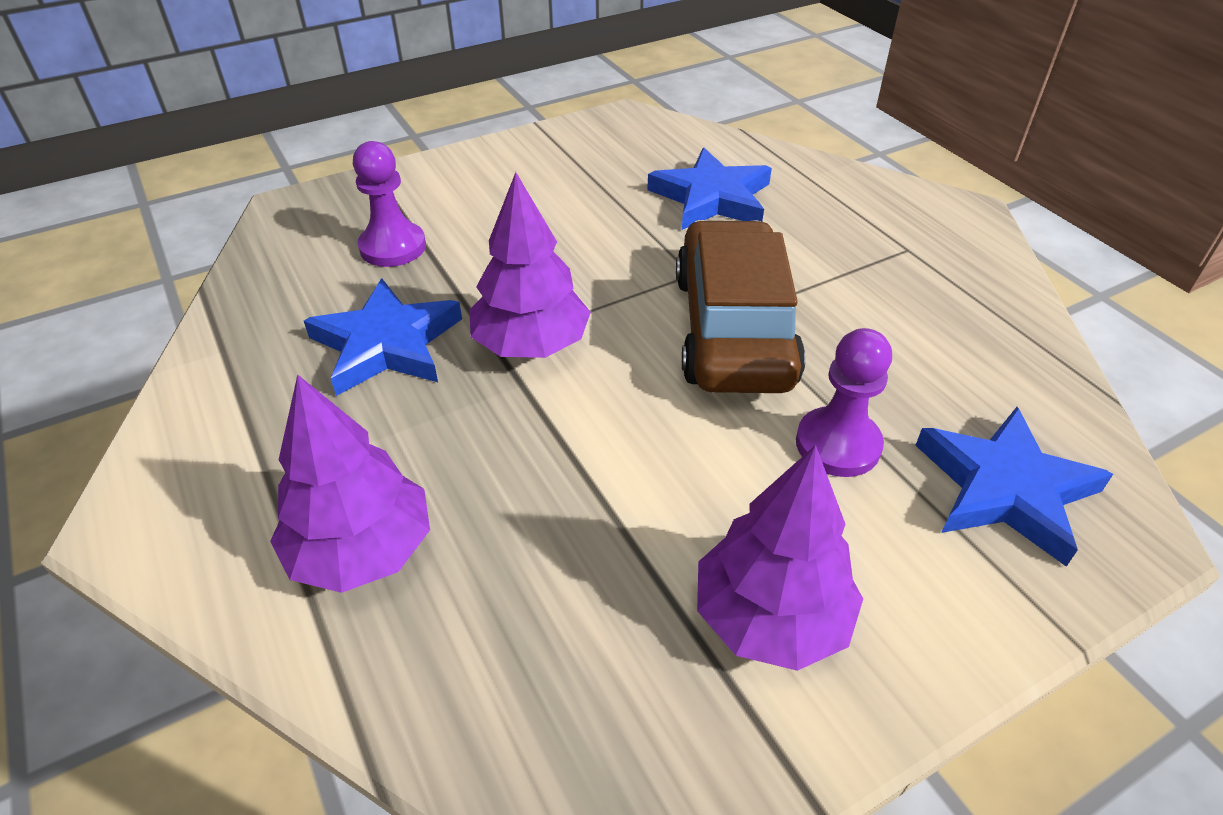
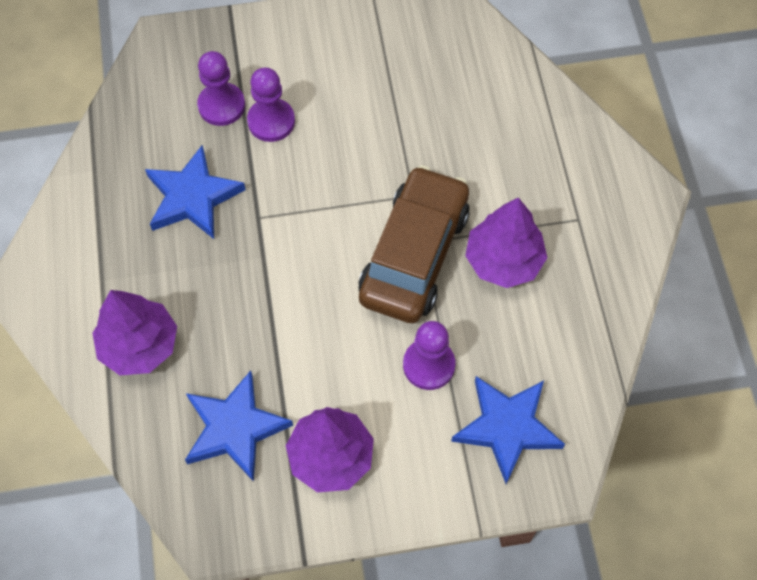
camera: 20 degrees right, 20 degrees up
purple tree [469,172,591,358] -> purple tree moved to [465,197,547,288]
blue star [647,148,772,230] -> blue star moved to [185,371,293,482]
none -> purple pawn [247,68,295,142]

